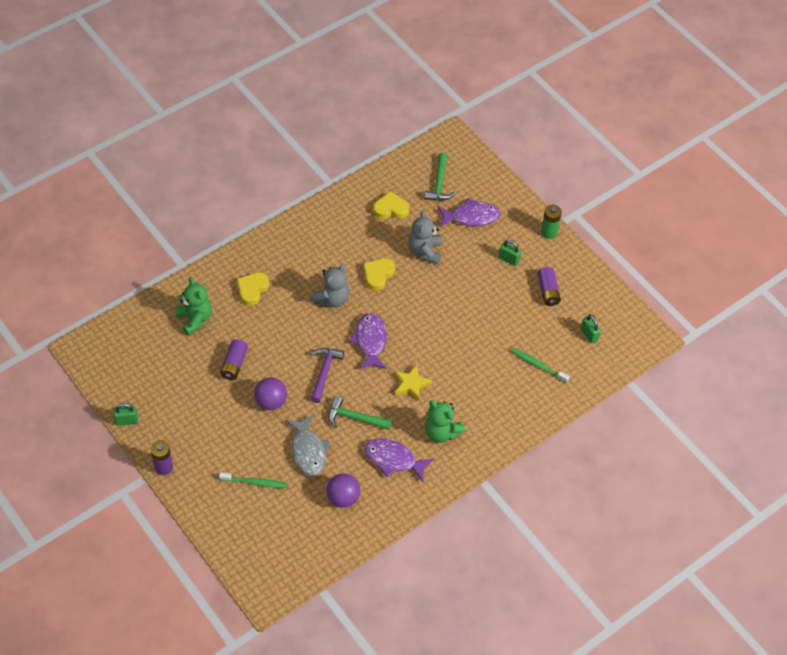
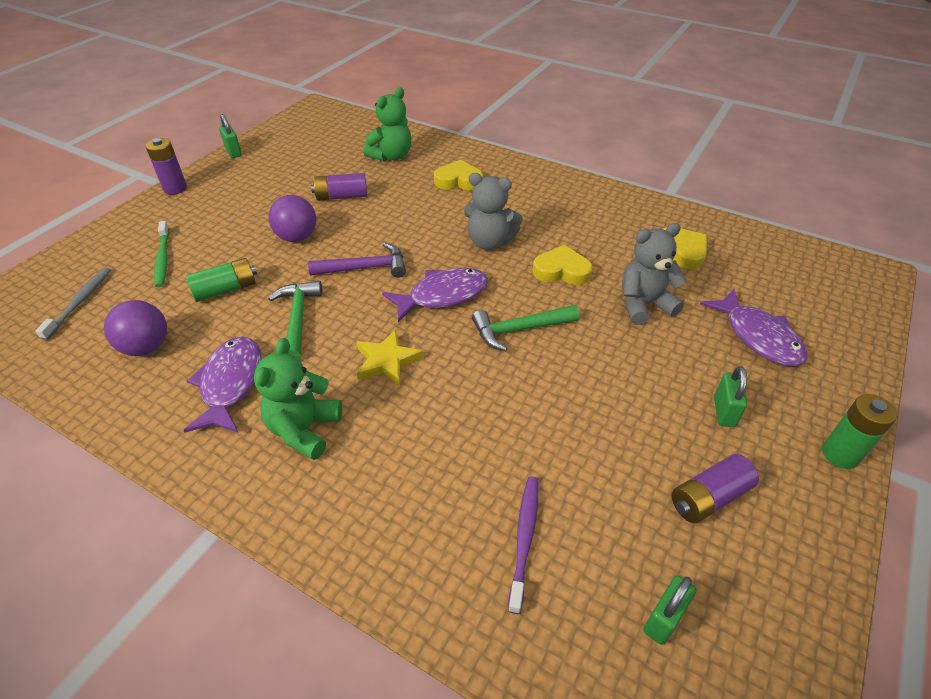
camera: 70 degrees right, 10 degrees down
grey fish [285,414,330,476] -> green battery [186,258,257,302]
green hammer [424,153,455,201] -> green hammer moved to [472,305,579,351]
green toothbrush [511,348,570,383] -> purple toothbrush [508,476,539,614]
none -> grey toothbrush [35,267,111,340]

